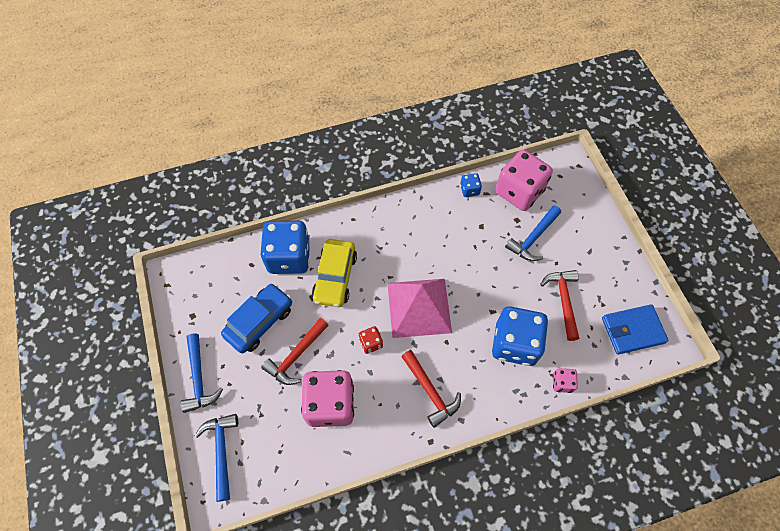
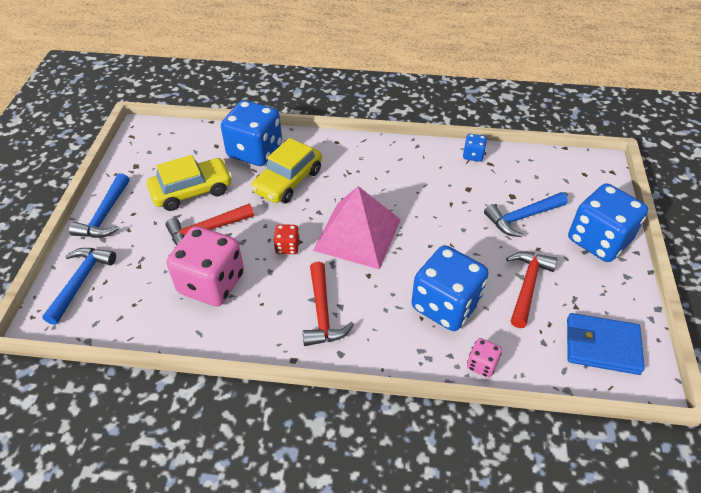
camera: 25 degrees right, 15 degrees down
blue car [221,283,292,353] -> yellow car [147,155,232,211]
pink dice [495,150,553,211] -> none
none -> blue dice [568,184,648,262]

